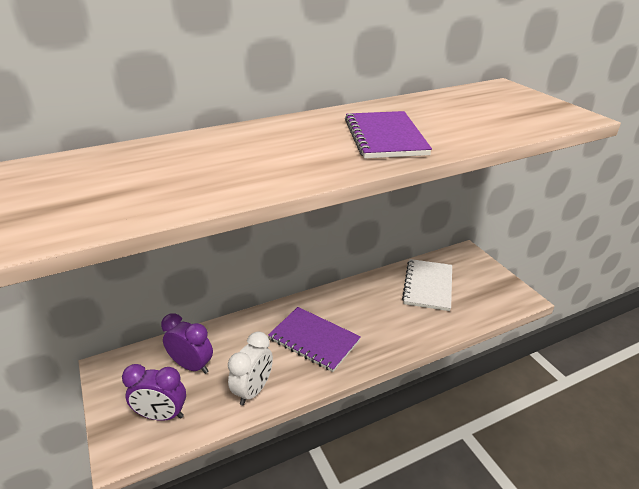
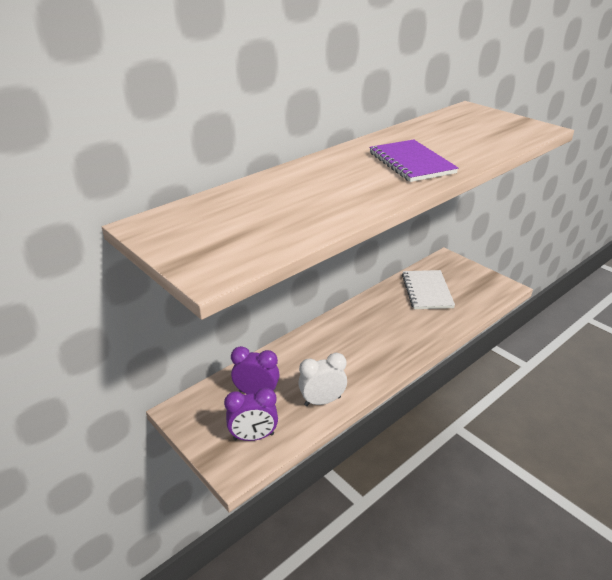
camera: 15 degrees left, 0 degrees up
white clock [228,331,273,405] -> white clock turned 120 degrees counterclockwise [298,353,347,406]
purple notebook [268,307,361,372] -> none

